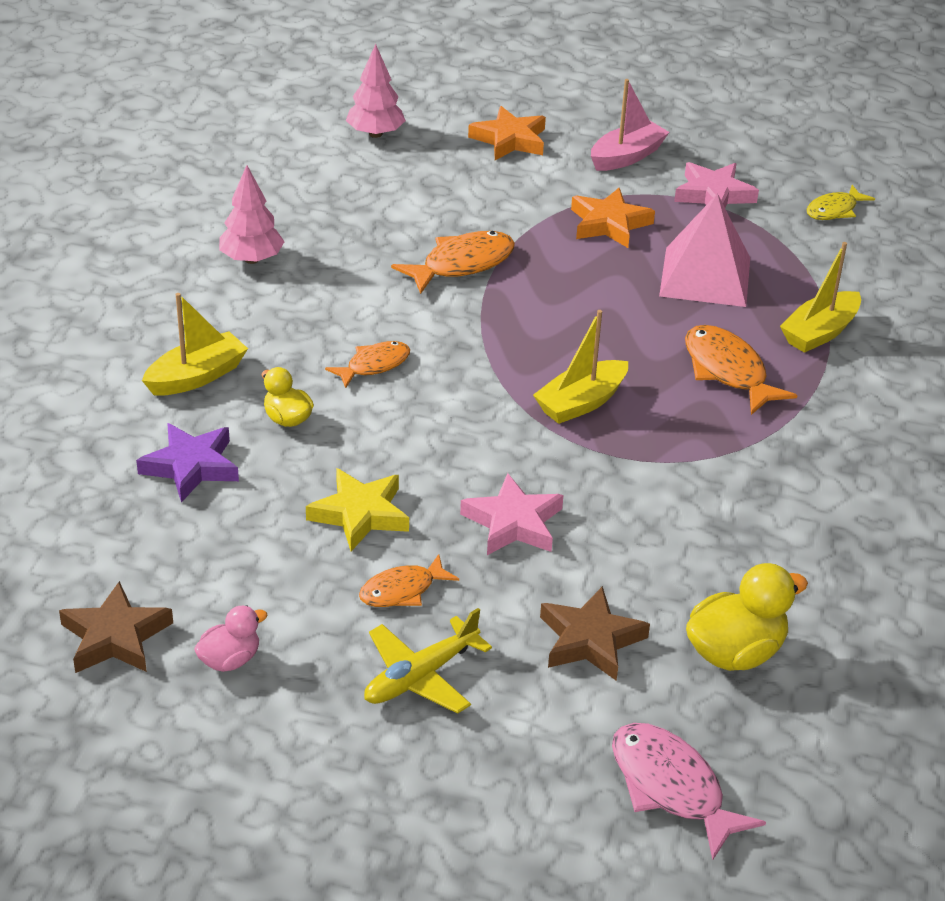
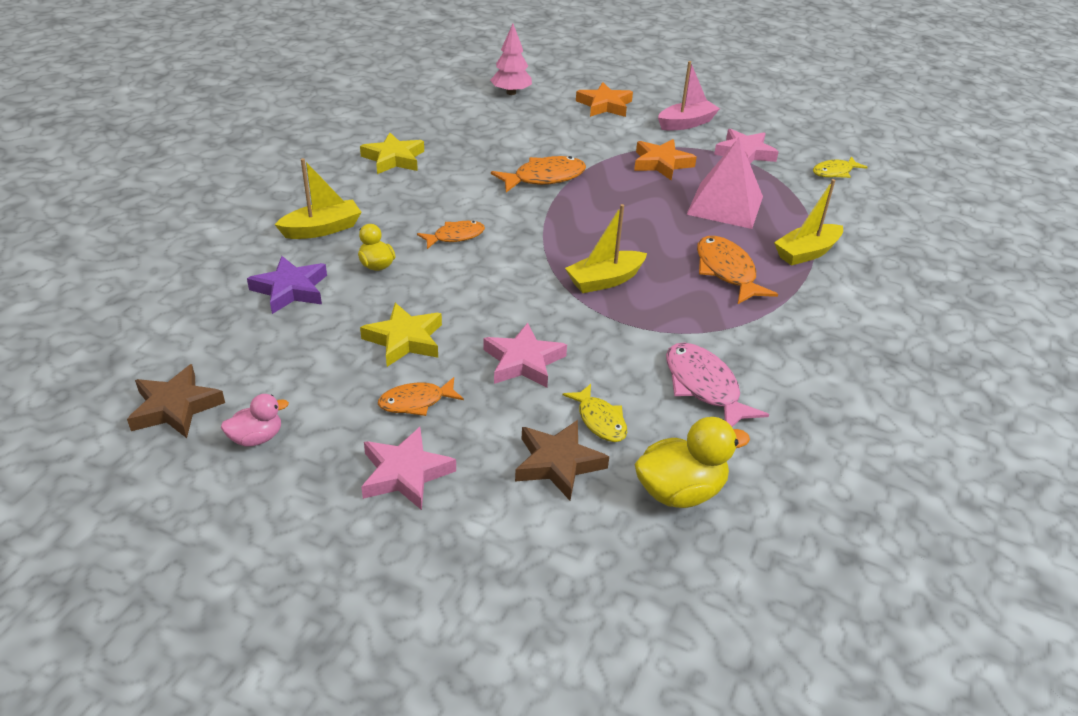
camera: 10 degrees right, 0 degrees up
pink tree [219,165,285,264] -> yellow star [360,132,424,174]
yellow plane [364,608,492,714] -> pink star [361,427,456,510]
pink fish [612,723,766,860] -> pink fish moved to [666,343,769,427]
none -> yellow fish [562,384,627,442]

